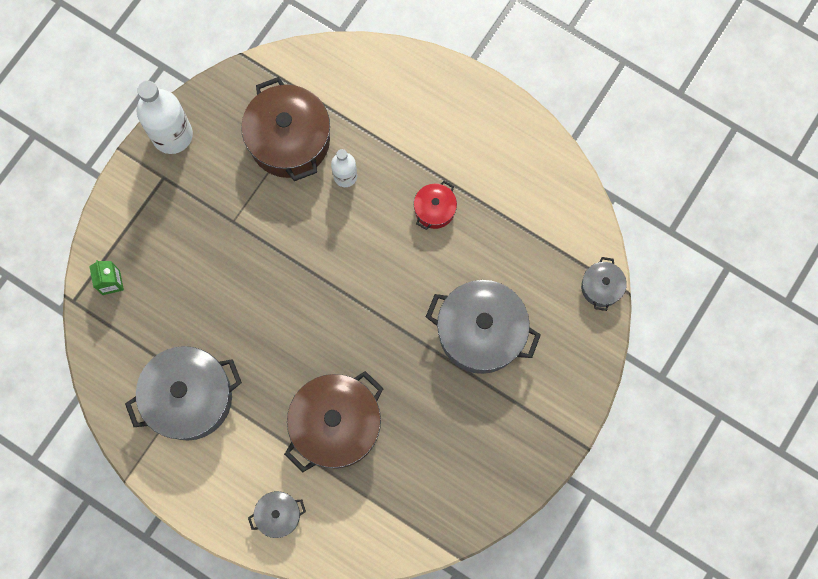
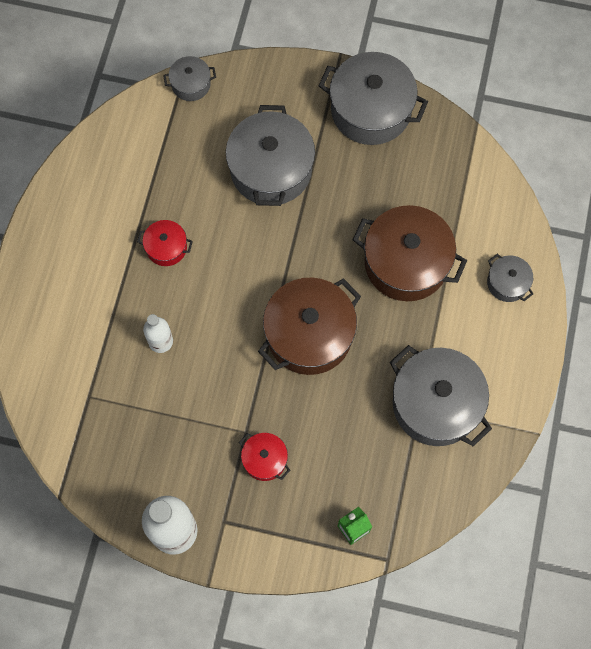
camera: 110 degrees left, 5 degrees down
brown pot [241,77,330,181] -> brown pot moved to [258,278,361,375]
none -> red pot [239,433,290,481]
none -> grey pot [319,52,428,145]

